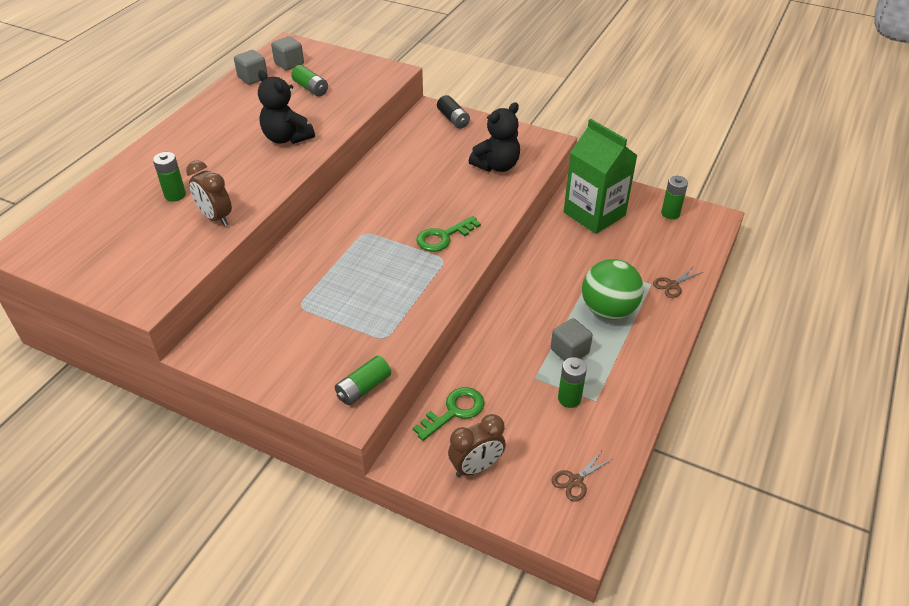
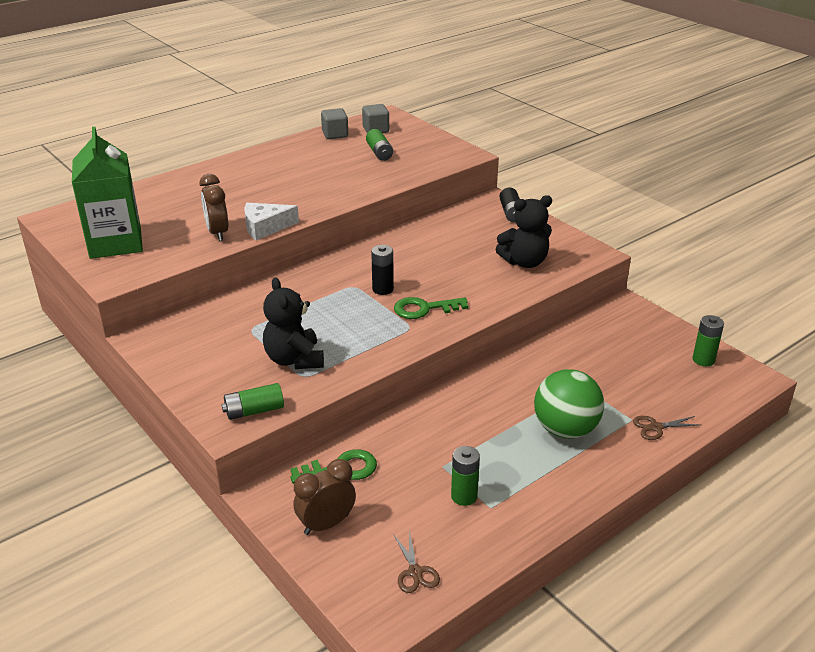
camera: 25 degrees right, 10 degrees down
green battery [153,152,186,202] -> none
black teddy bear [258,70,315,144] -> black teddy bear moved to [263,277,324,369]
brown clock [448,414,506,477] -> brown clock turned 150 degrees clockwise [294,459,356,535]
grey cube [551,318,593,361] -> none
brown scissors [551,450,614,502] -> brown scissors turned 90 degrees counterclockwise [393,530,440,593]
green carton [564,119,638,234] -> green carton moved to [72,127,143,259]
none -> white cheese [245,203,299,240]
none -> black battery [371,245,394,295]

